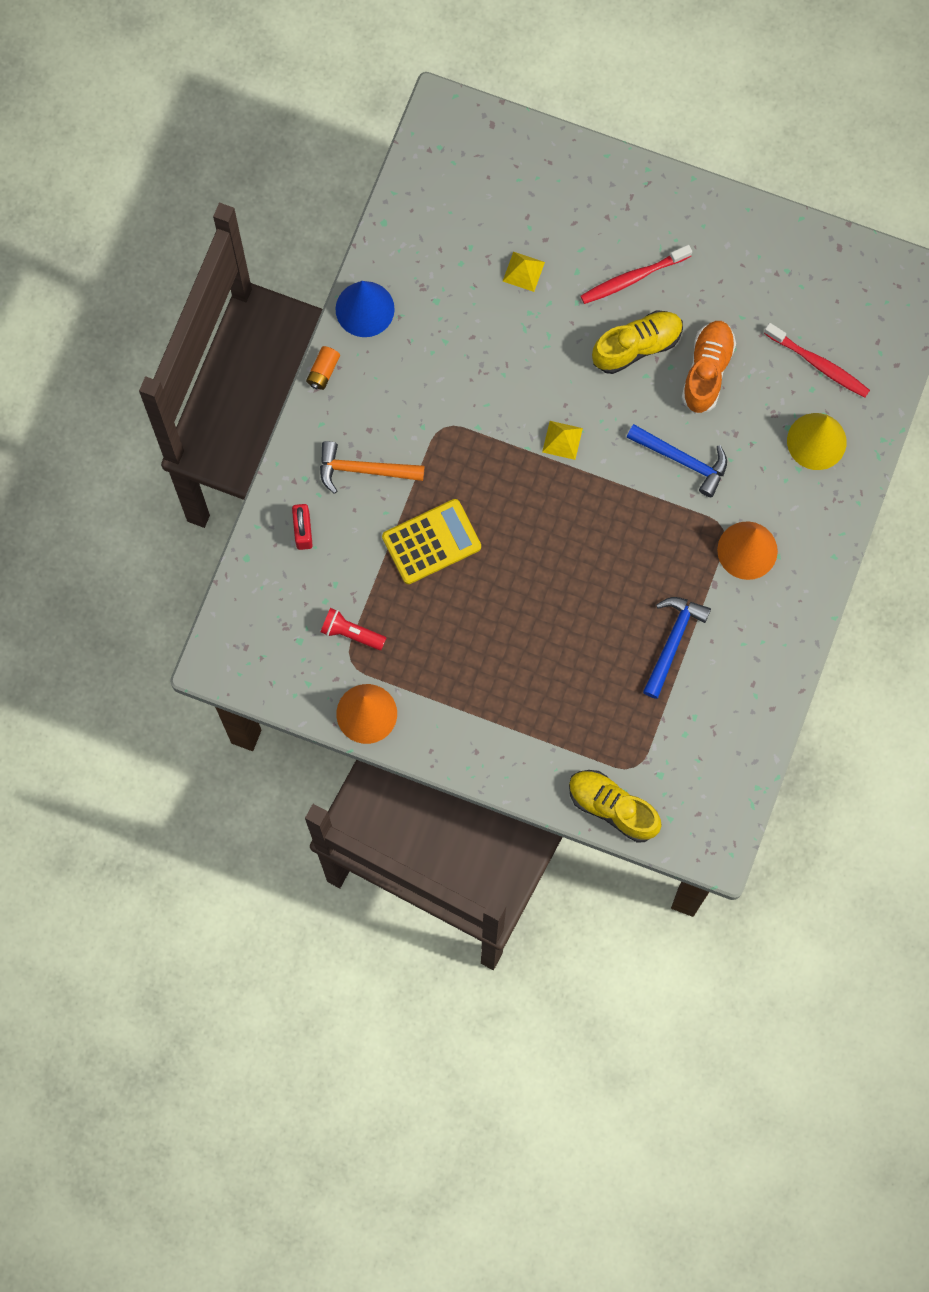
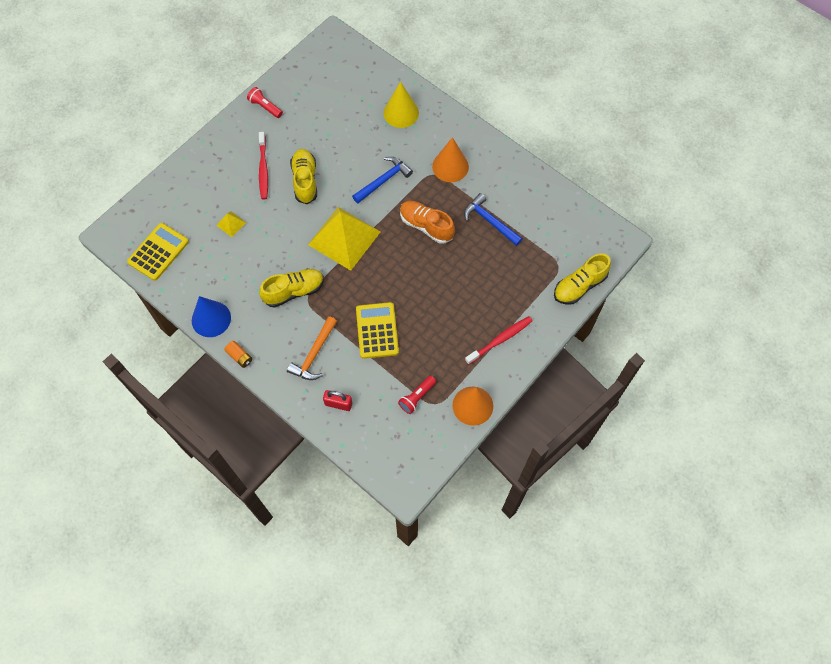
camera: 70 degrees left, 10 degrees down
yellow pyramid [542,421,583,460] -> yellow pyramid [308,207,381,271], size x2.44
orange shoe [682,321,736,414] -> orange shoe moved to [400,201,455,244]
red toothbrush [764,323,870,398] -> red toothbrush moved to [465,316,533,365]
none -> yellow calculator [127,223,189,281]
none -> red flashlight [247,87,283,118]
none -> yellow shoe [259,269,324,308]

